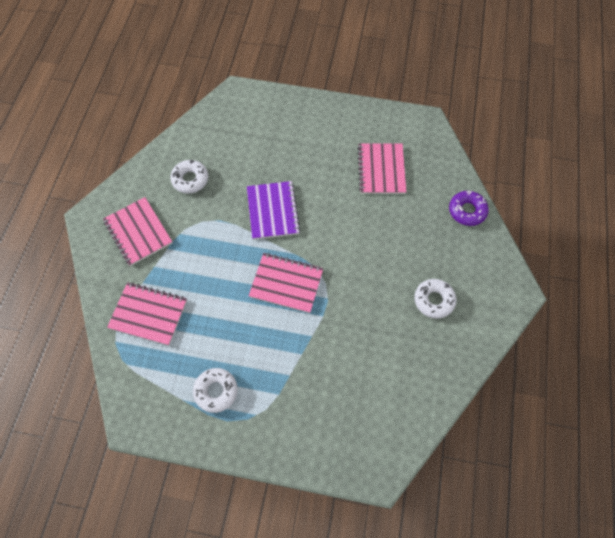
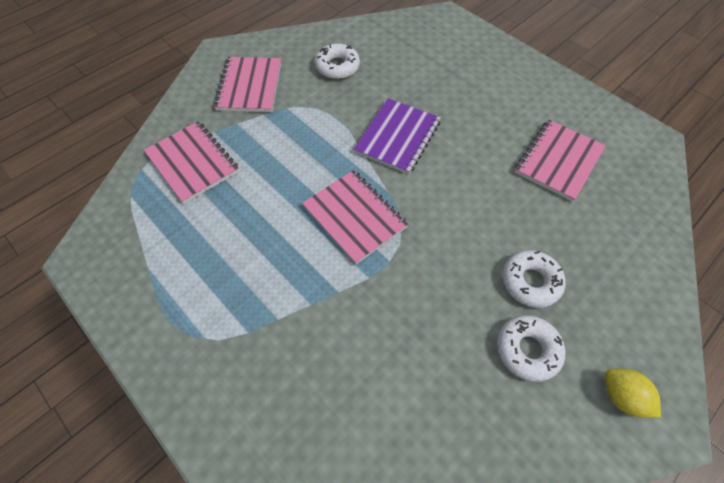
camera: 35 degrees right, 5 degrees down
white donut [193,368,238,413] -> white donut moved to [502,250,566,308]
purple donut [449,191,489,226] -> none
none -> yellow lemon [605,369,661,418]

